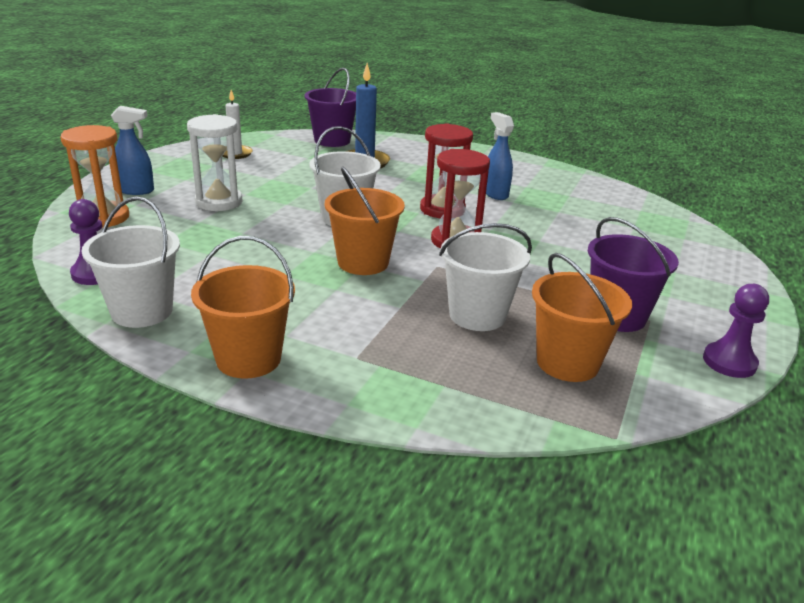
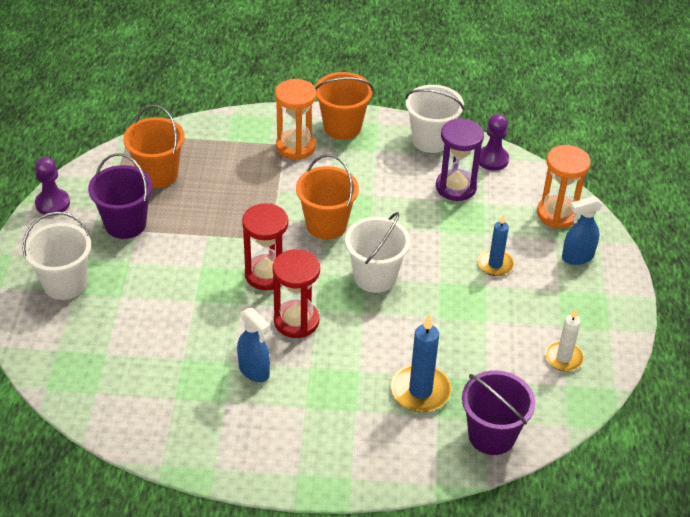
camera: 160 degrees right, 15 degrees up
white hourglass [187,114,243,211] -> blue candle [478,214,514,276]
white bucket [439,223,532,331] -> white bucket moved to [22,212,91,300]
none -> orange hourglass [275,79,316,160]
none -> purple hourglass [436,118,484,201]

